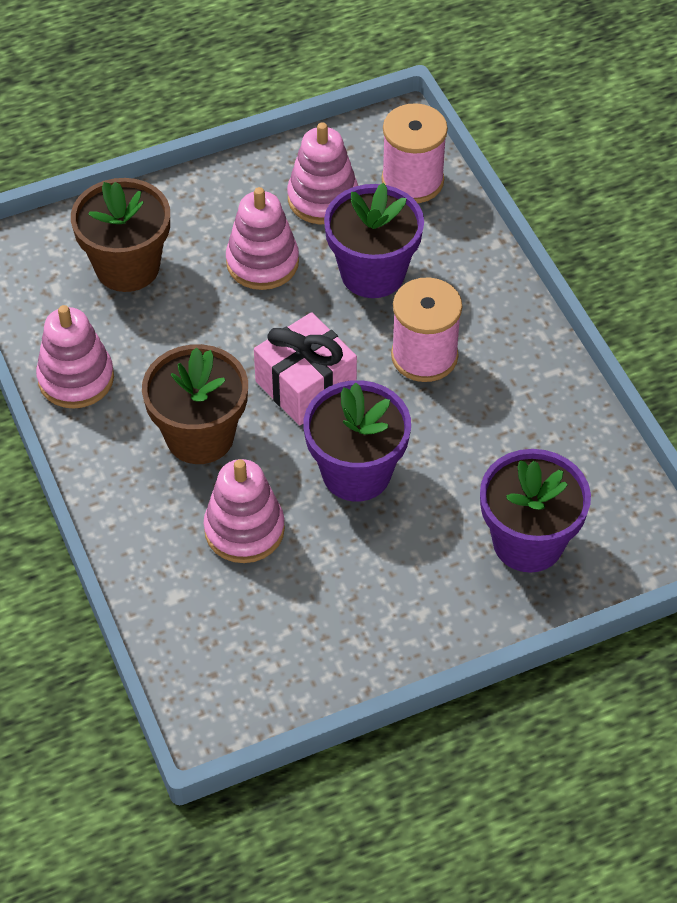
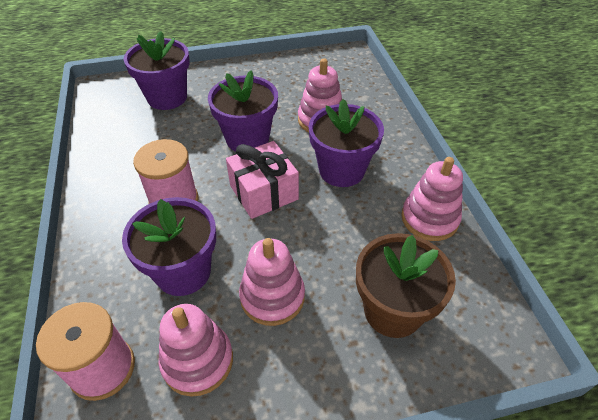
camera: 170 degrees left, 5 degrees down
brown flower pot [142,344,248,464] -> purple flower pot [308,99,384,187]

